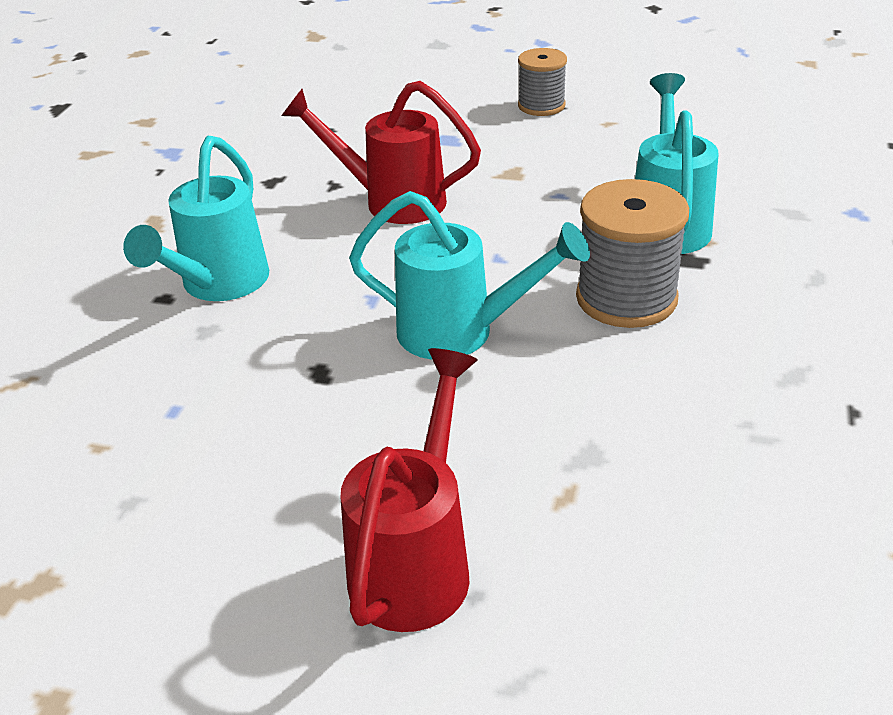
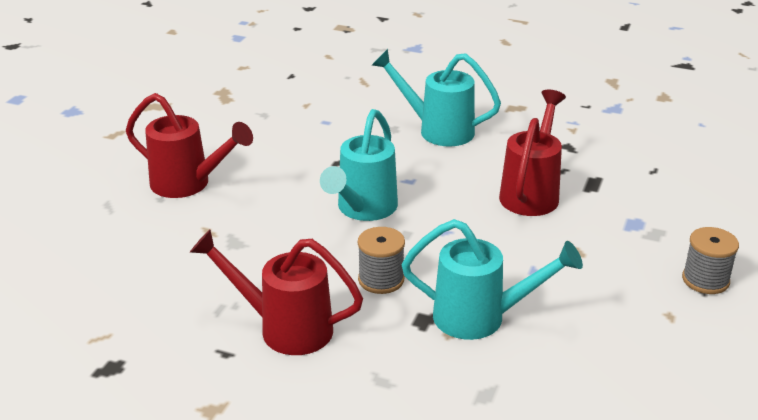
camera: 95 degrees right, 5 degrees down
grey spool [576,179,689,328] -> grey spool [358,227,405,294], size x0.63
none -> red watering can [190,230,363,355]

